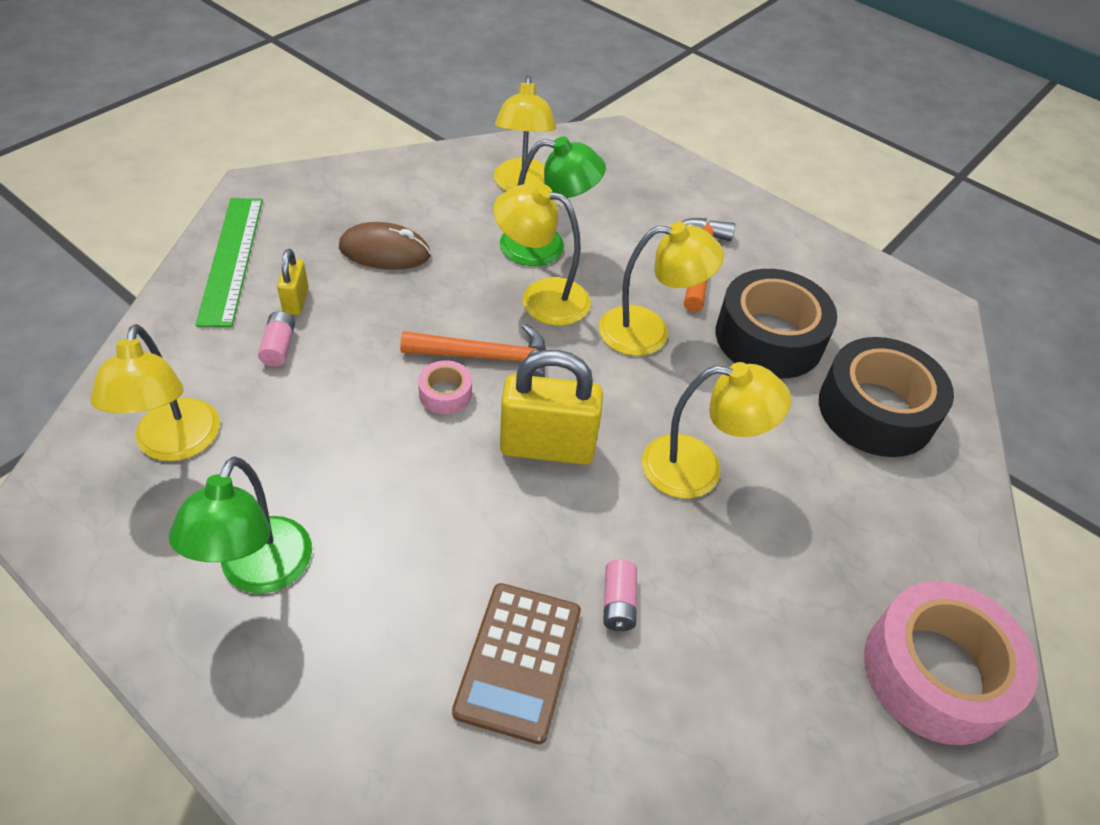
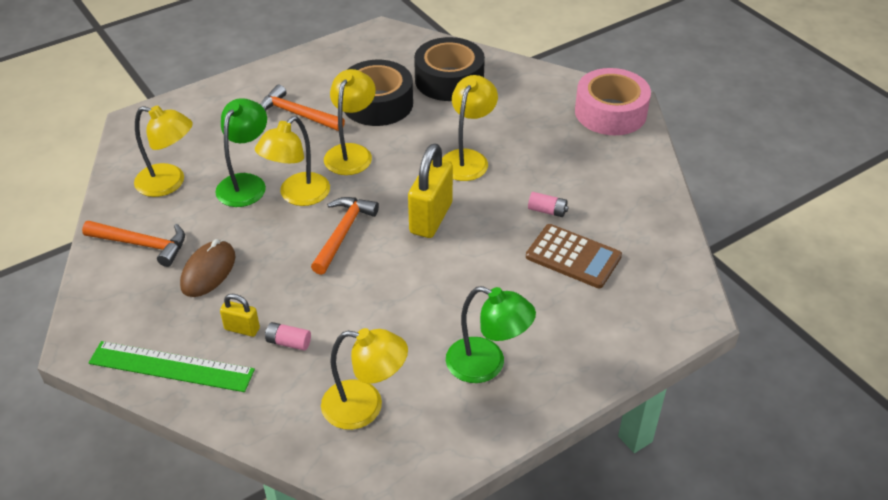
camera: 70 degrees left, 5 degrees down
pink tape [418,360,472,414] -> none
none -> orange hammer [82,221,185,267]

